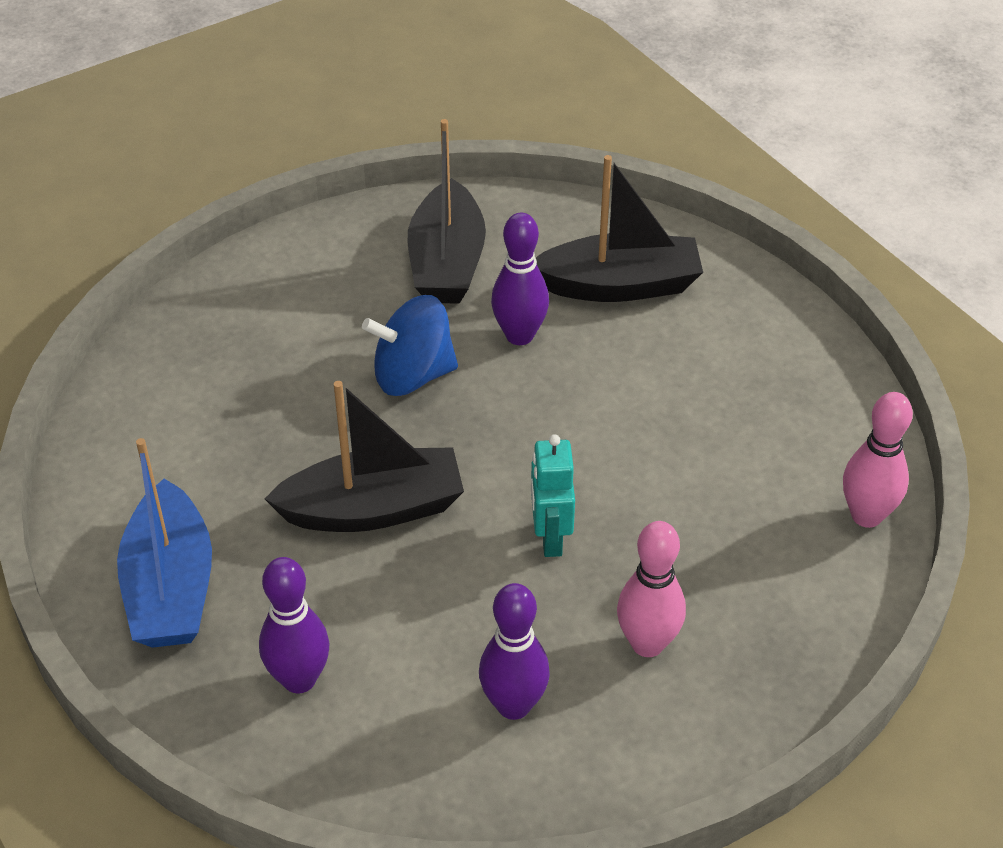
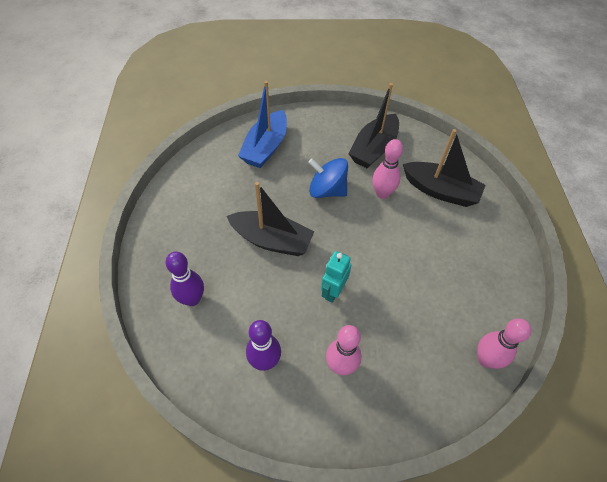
camera: 30 degrees right, 10 degrees up
blue boat [117,438,212,648] -> blue boat moved to [238,81,287,168]
purple bowling pin [491,213,549,345] -> pink bowling pin [372,139,403,199]

